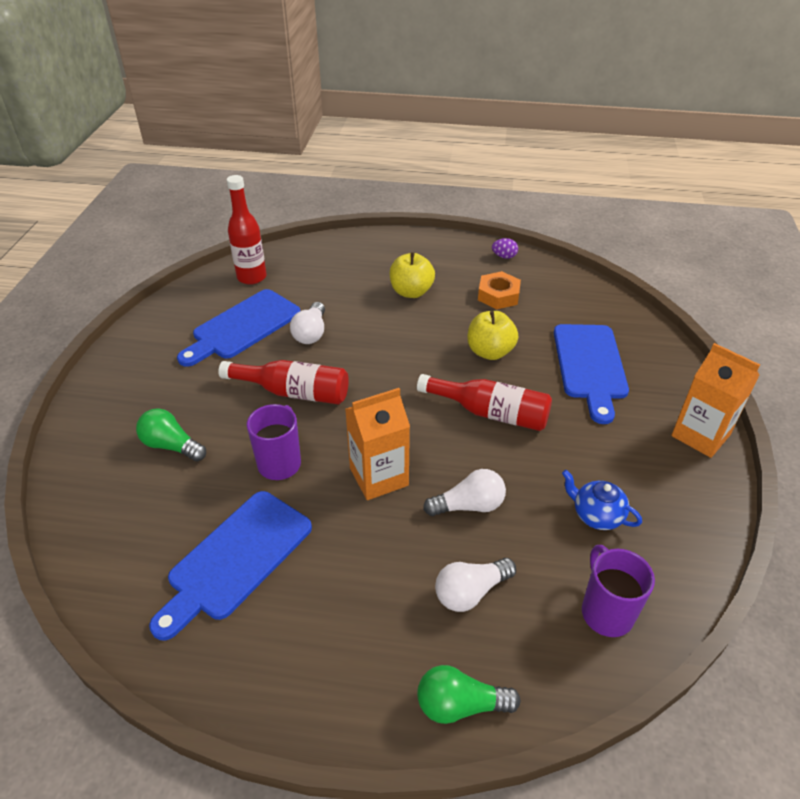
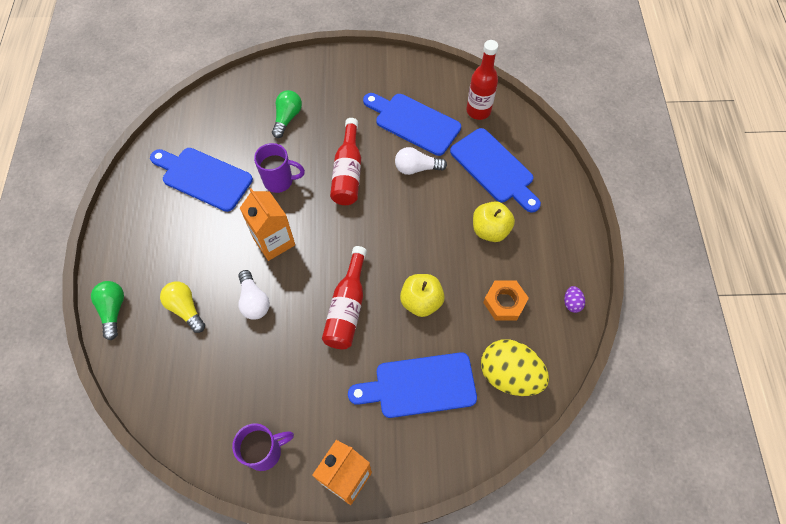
camera: 80 degrees right, 20 degrees up
white light bulb [435,558,516,612] -> yellow light bulb [160,282,205,333]
blue teapot [562,470,642,530] -> none
purple mug [582,545,655,637] -> purple mug moved to [232,423,294,471]
none -> blue cutting board [450,128,541,212]
none -> yellow egg [481,339,549,396]

